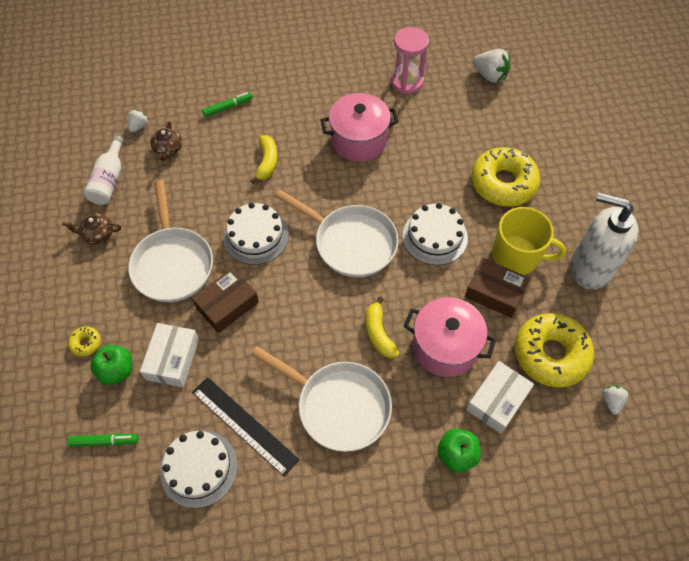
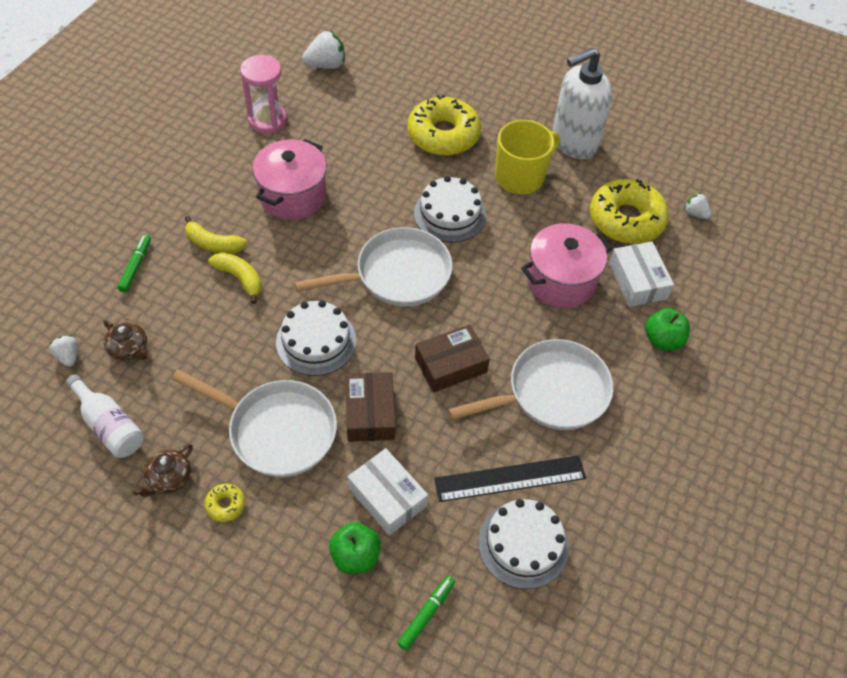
camera: 55 degrees left, 5 degrees down
yellow donut [68,327,101,357] -> yellow donut moved to [204,484,245,522]
yellow banana [366,296,399,358] -> yellow banana moved to [185,216,247,254]
brown box [465,258,530,318] -> brown box moved to [415,324,490,393]

